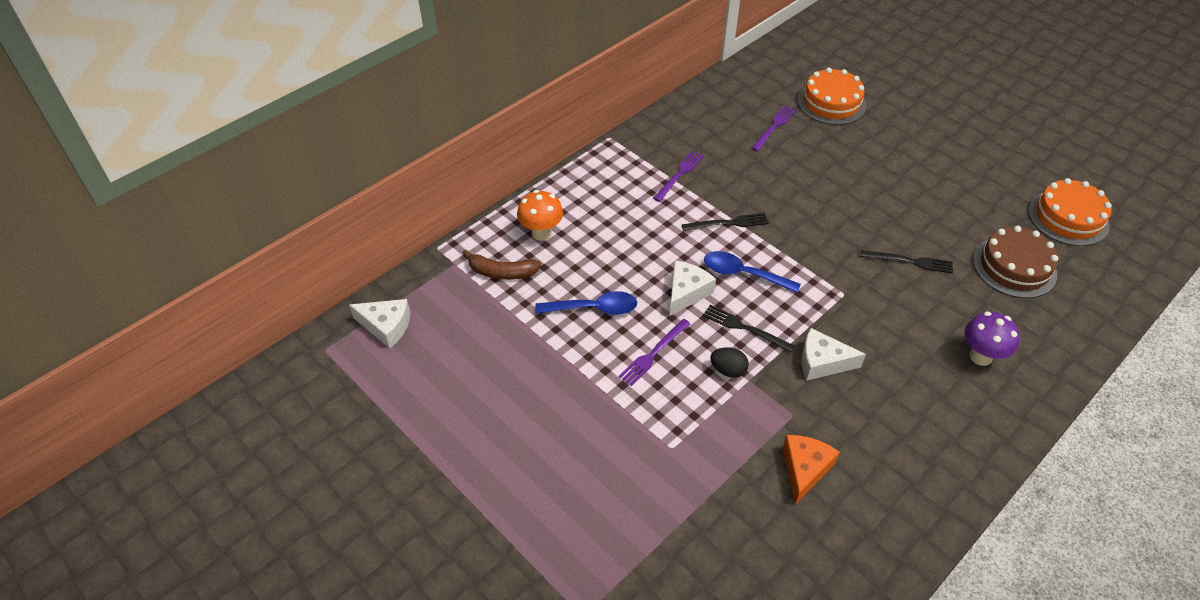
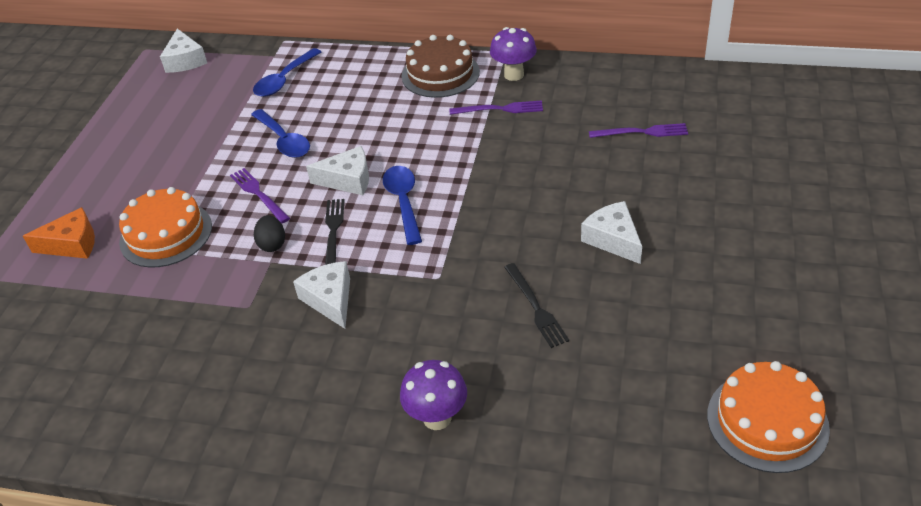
camera: 60 degrees right, 5 degrees down
brown banana [463,249,541,280] -> blue spoon [253,48,321,97]
orange mushroom [517,190,563,241] -> none
purple fork [619,319,690,386] -> purple fork turned 45 degrees clockwise [230,168,290,223]
black fork [681,213,769,231] -> none
orange cheese [783,435,840,505] -> orange cheese moved to [23,207,95,259]
orange cake [797,68,866,125] -> orange cake moved to [119,187,212,268]
brown cake [973,226,1058,298] -> brown cake moved to [401,35,480,98]
none -> purple mushroom [490,27,537,81]
none -> white cheese [581,201,642,264]

